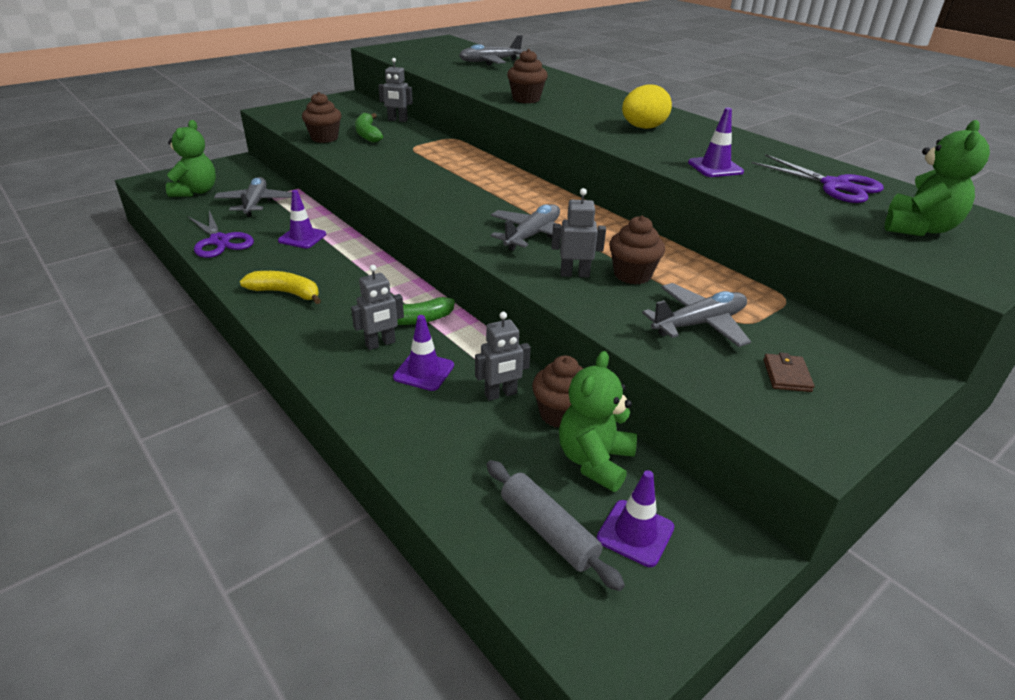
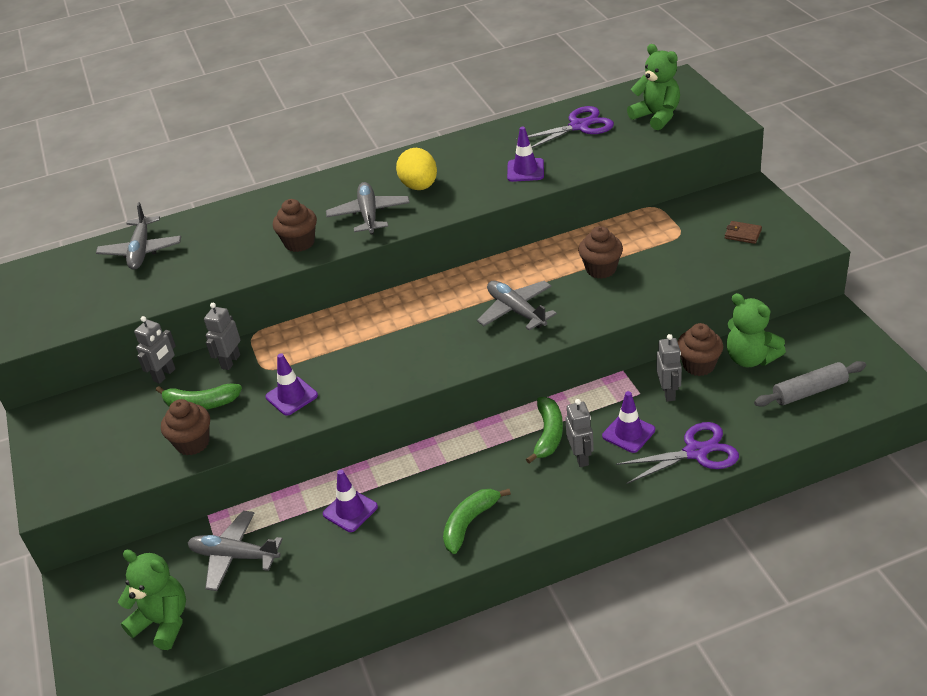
camera: 65 degrees left, 5 degrees up
purple scissors [187,210,254,258] -> purple scissors moved to [616,422,739,484]
yellow banana [240,271,321,304] -> green banana [443,489,511,554]
grey robot [551,188,606,278] -> grey robot moved to [204,303,241,370]
purple traffic cone [597,470,674,567] -> purple traffic cone moved to [265,353,318,416]
grey plane [642,283,751,347] -> grey plane moved to [326,182,410,234]

